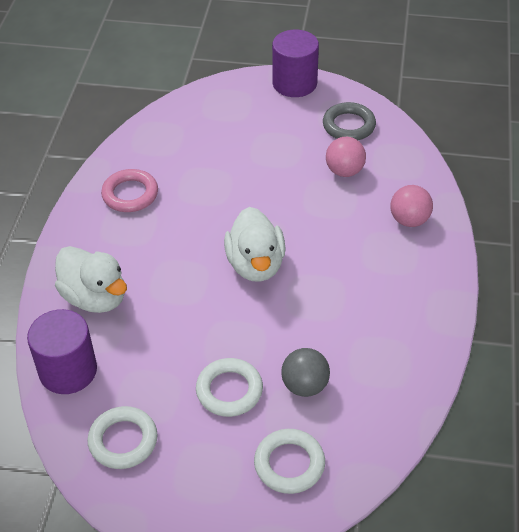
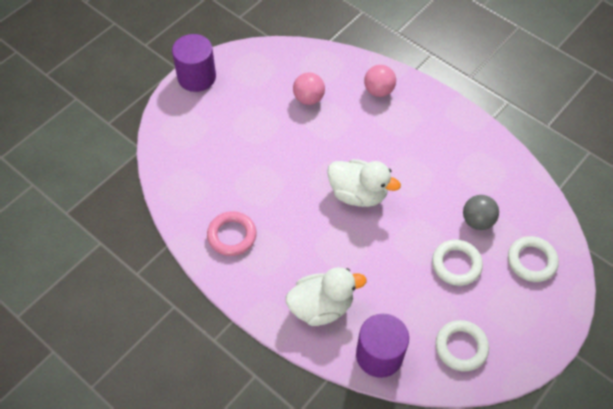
camera: 60 degrees left, 10 degrees up
grey ring [323,102,376,140] -> none

